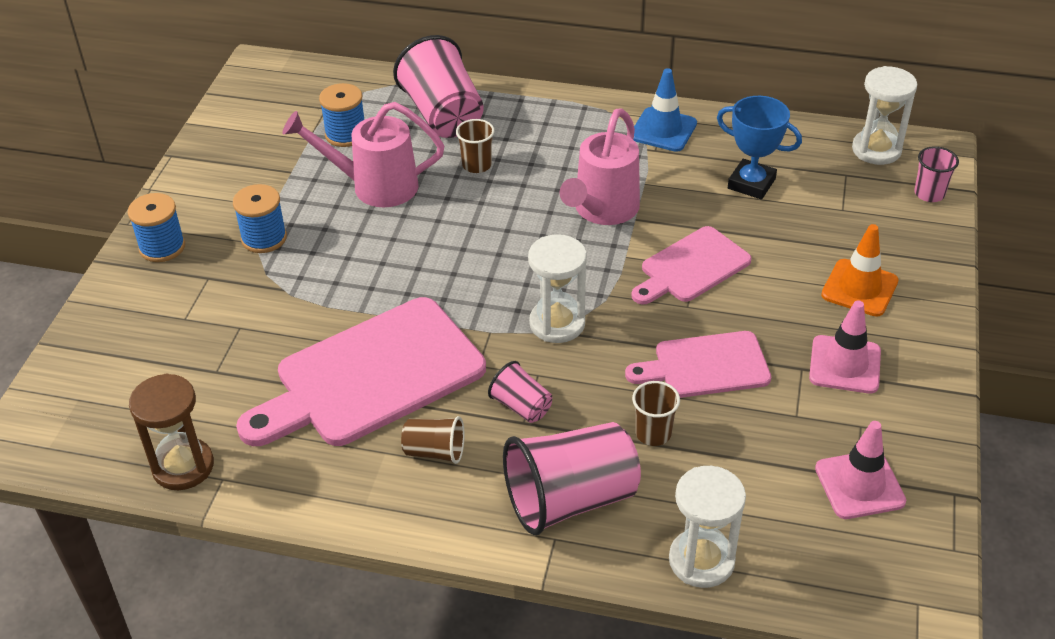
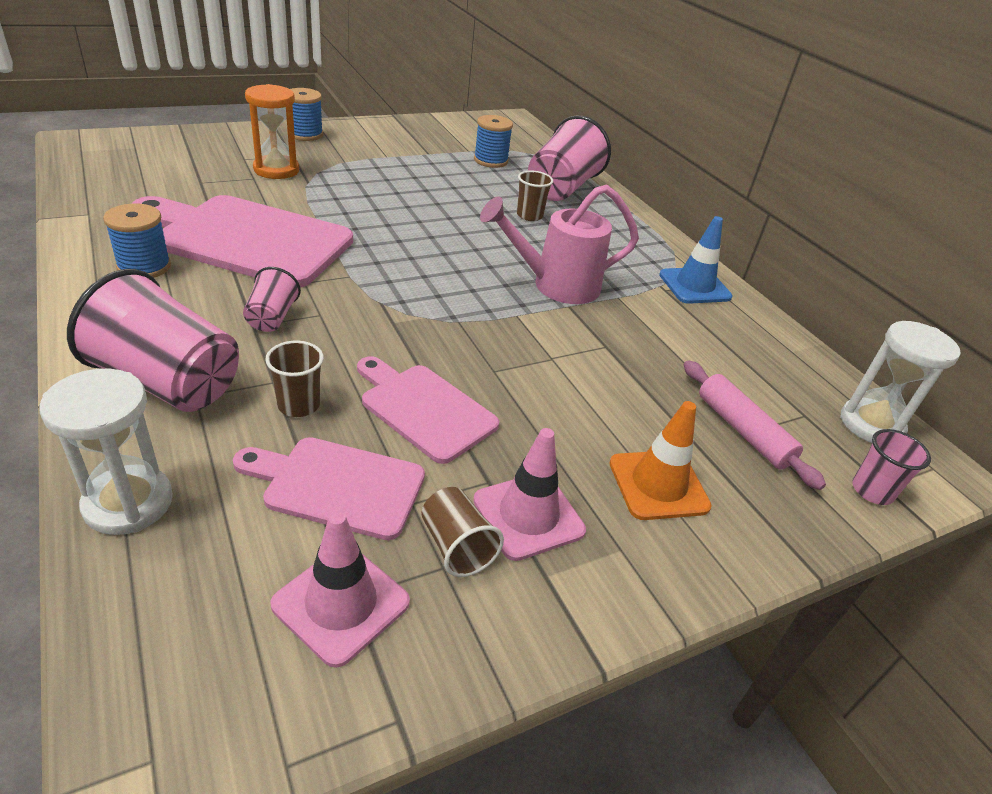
camera: 45 degrees right, 5 degrees down
brown hourglass [129,373,214,490] -> none
blue spool [233,184,287,253] -> blue spool moved to [103,204,171,278]
pink watering can [282,102,444,207] -> none
brown cup [401,416,464,464] -> brown cup moved to [422,487,504,577]
white hourglass [528,234,587,343] -> none
pink cutting board [631,226,752,305] -> pink cutting board moved to [233,437,425,540]
blue trophy [717,96,802,199] -> none
none -> orange hourglass [245,84,299,179]
none -> pink rolling pin [684,360,826,490]

